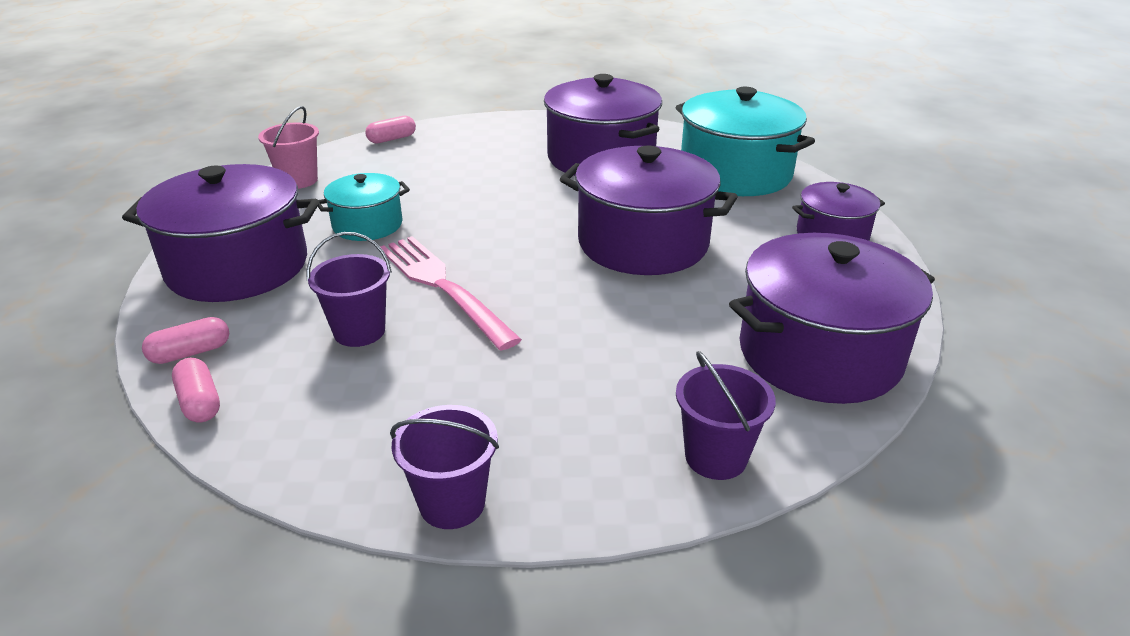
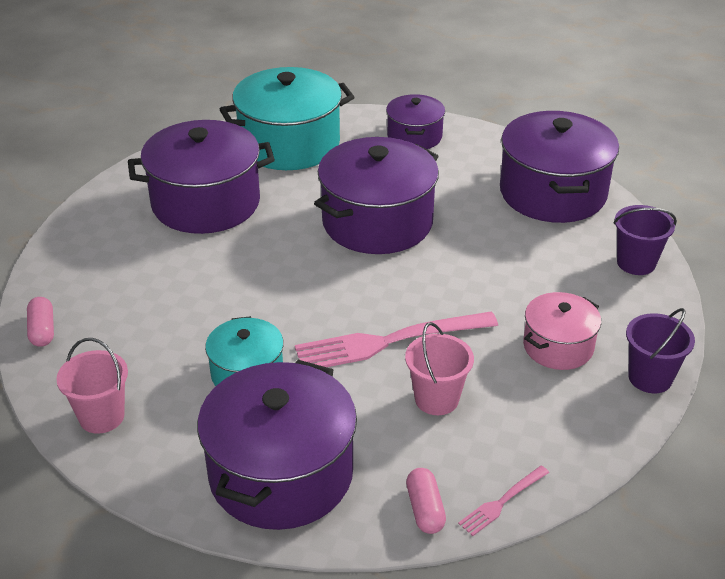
camera: 70 degrees left, 5 degrees up
pink capsule [172,358,220,422] -> pink fork [458,466,549,536]
purple bucket [307,232,392,347] -> pink bucket [405,322,474,415]
none -> pink pot [523,292,601,370]

